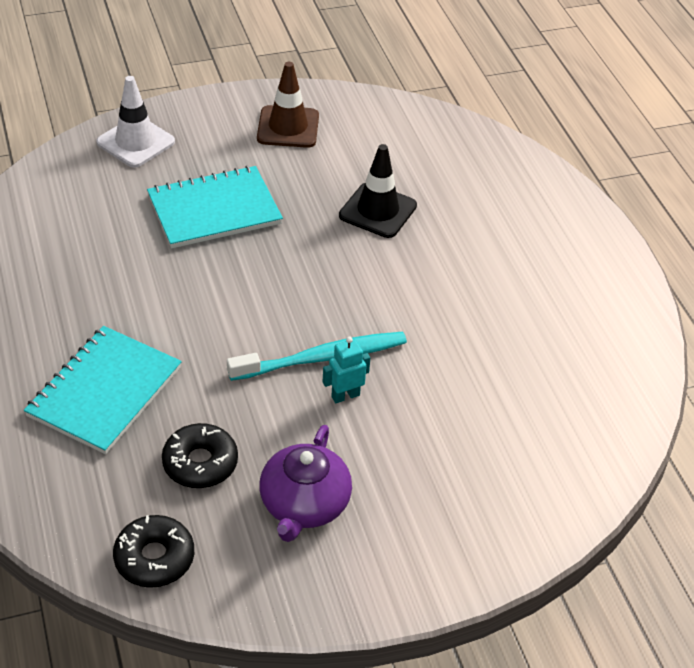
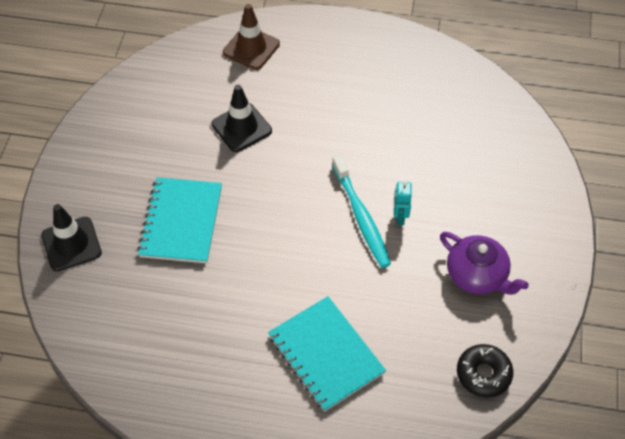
camera: 60 degrees left, 10 degrees up
white traffic cone [96,76,175,168] -> black traffic cone [41,204,102,271]
black donut [162,423,238,488] -> none
turquoise toothbrush [227,332,407,381] -> turquoise toothbrush turned 150 degrees clockwise [332,155,391,268]
brown traffic cone [257,62,319,148] -> brown traffic cone moved to [223,4,280,70]

